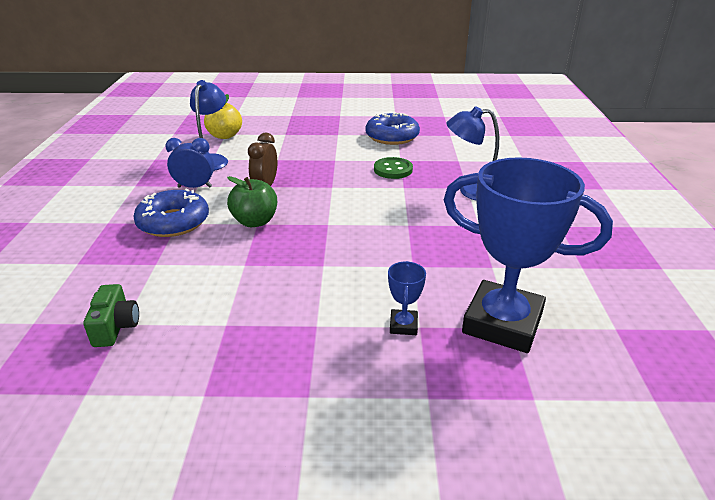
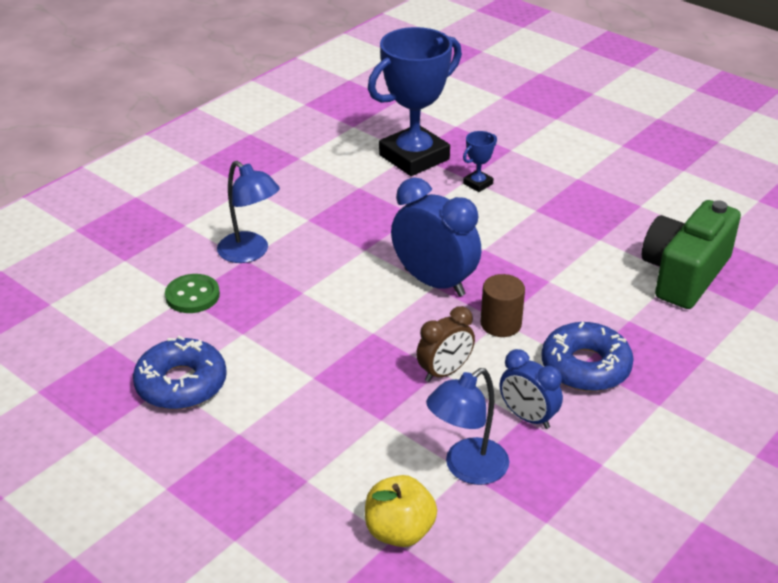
camera: 140 degrees left, 5 degrees up
green camera [83,284,139,347] -> green camera [642,200,741,309], size x2.05
green apple [227,176,277,227] -> brown cylinder [481,274,525,337]
green button [374,157,413,179] -> green button moved to [165,274,220,313]
blue trophy [444,157,613,353] -> blue trophy turned 75 degrees clockwise [368,27,462,176]
none -> blue clock [391,177,481,297]

